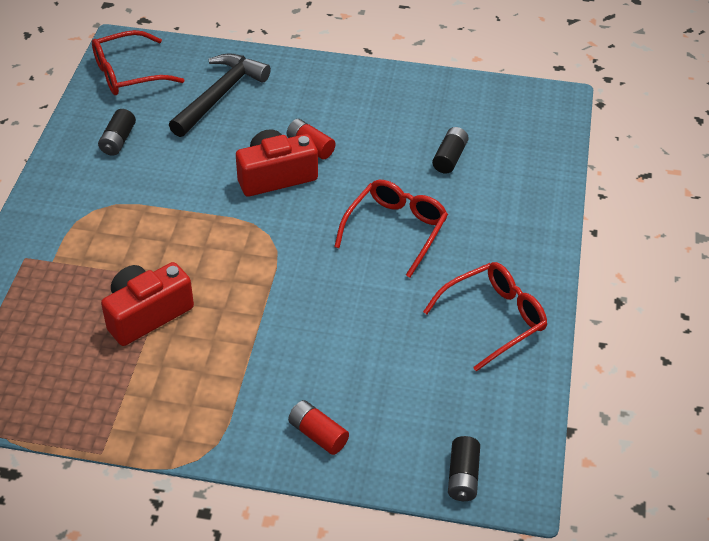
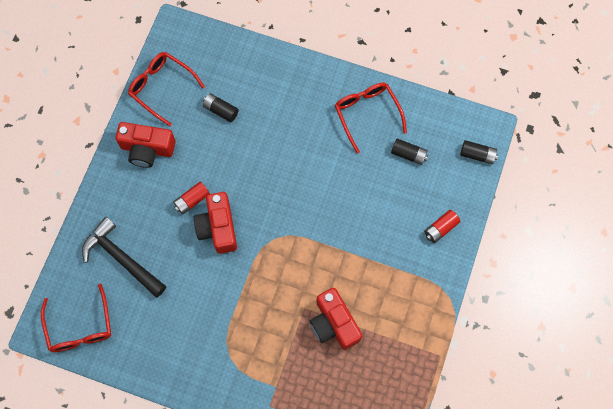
camera: 80 degrees left, 25 degrees up
black battery [98,109,136,156] -> black battery moved to [391,139,428,165]
red glasses [334,180,448,278] -> red glasses moved to [128,52,205,126]
none -> red camera [115,122,176,168]

